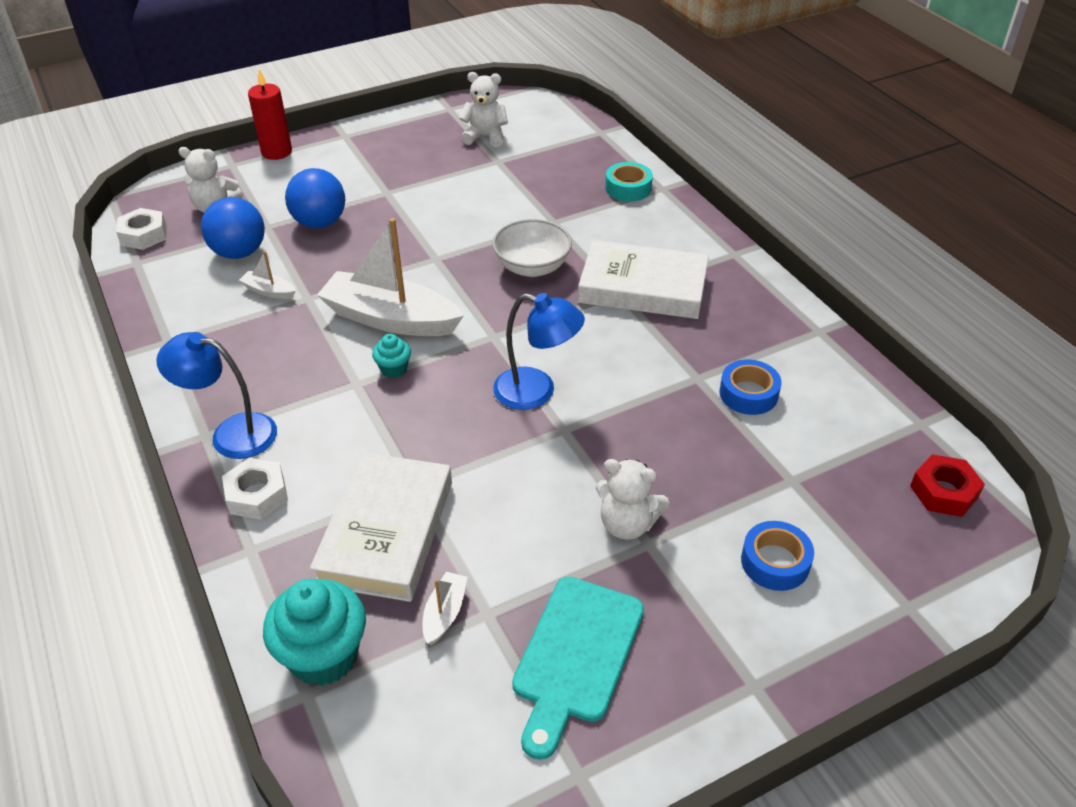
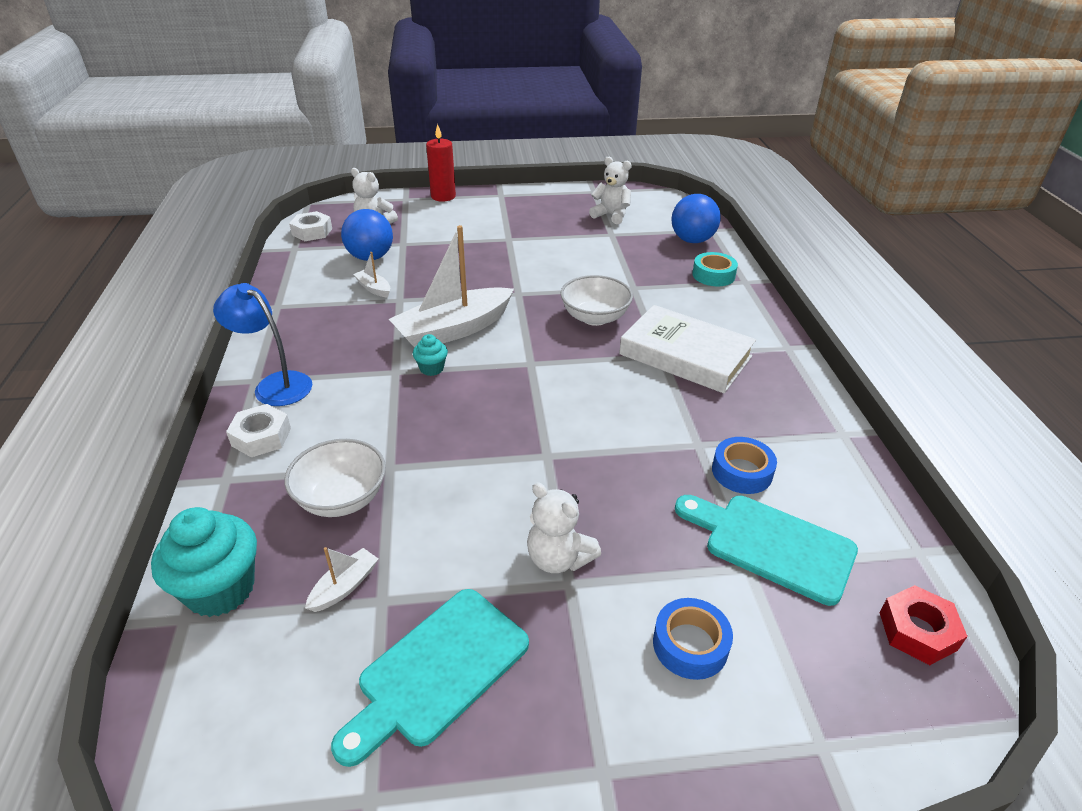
camera: 20 degrees right, 5 degrees down
blue ball [285,168,345,228] -> blue ball moved to [671,194,721,243]
white book [310,452,452,602] -> white bowl [285,439,386,517]
white boat [317,218,464,336] -> white boat turned 75 degrees counterclockwise [389,225,514,348]
blue lamp [493,293,585,410] -> none
none -> turquoise cutting board [675,495,858,606]

